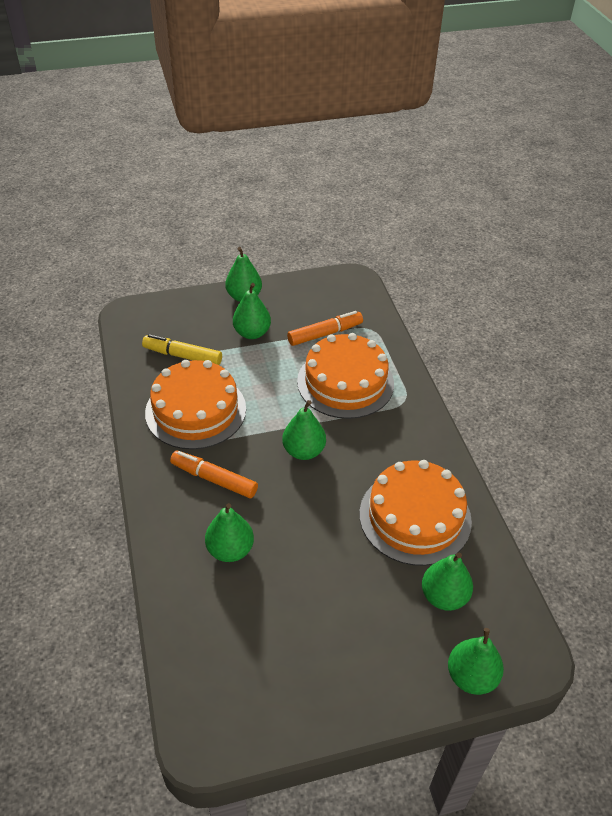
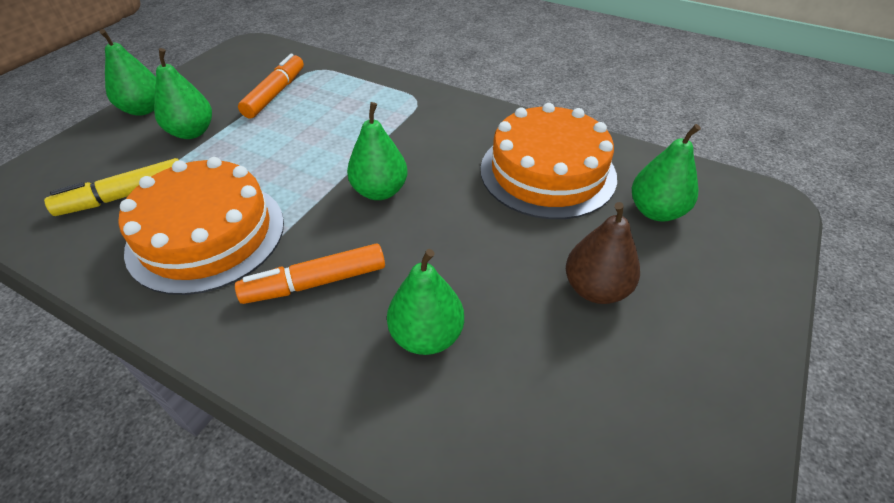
camera: 45 degrees left, 0 degrees up
orange cake [297,333,394,419] -> none
green pear [448,628,504,695] -> none
none -> brown pear [566,202,640,304]

